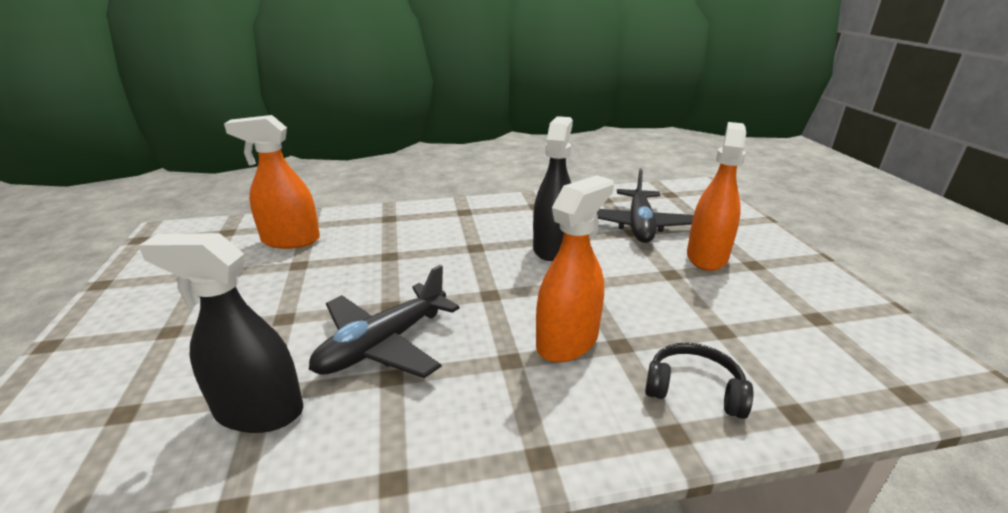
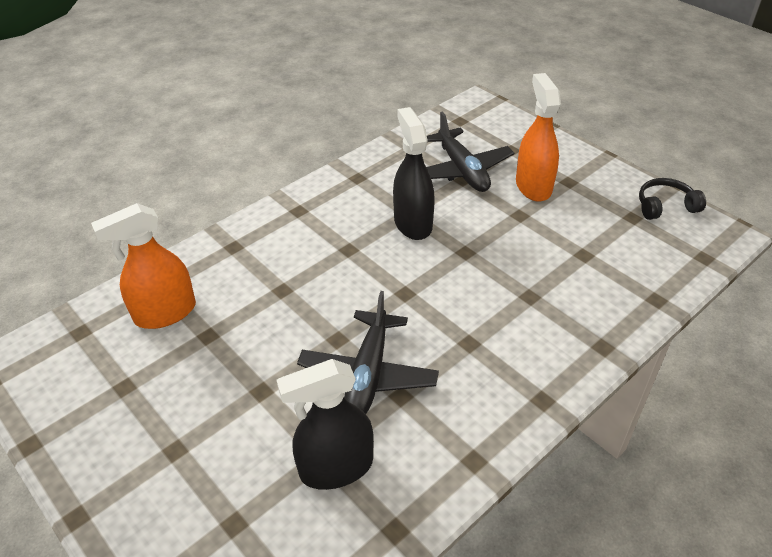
camera: 30 degrees left, 15 degrees up
orange spray bottle [536,175,614,362] -> none
black headphones [645,343,753,419] -> black headphones moved to [639,178,706,220]

